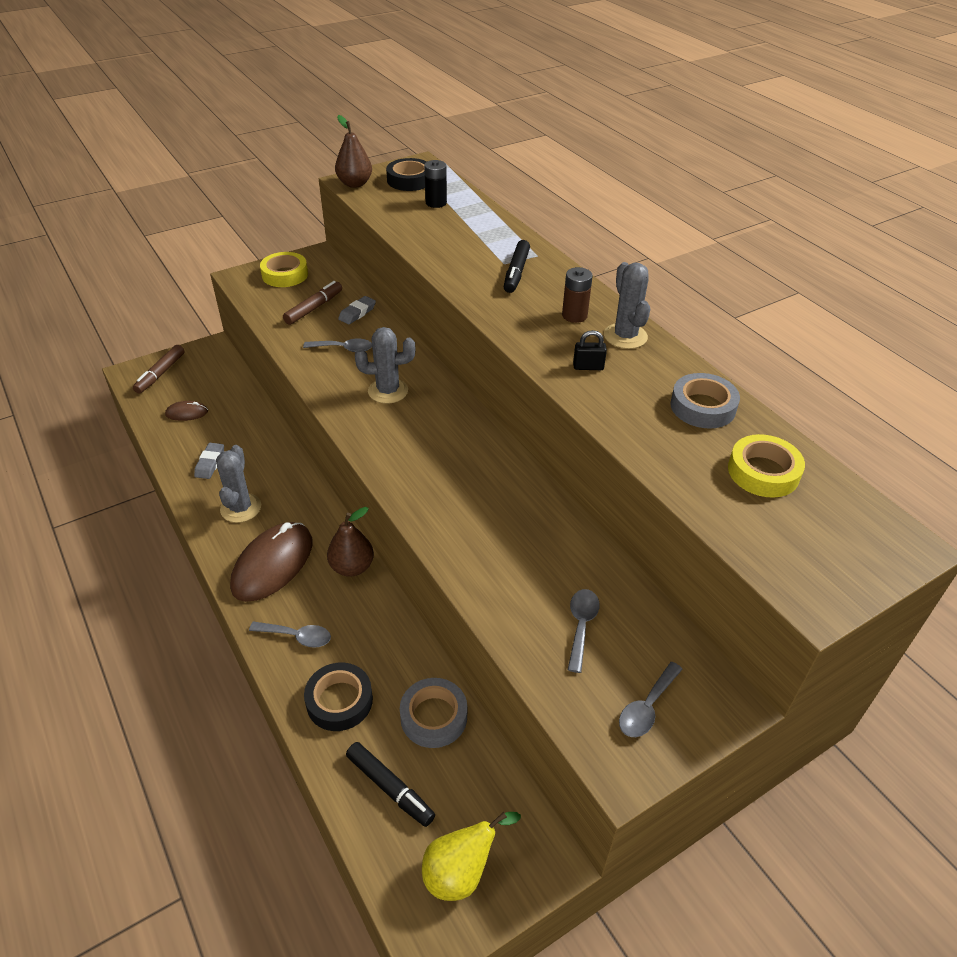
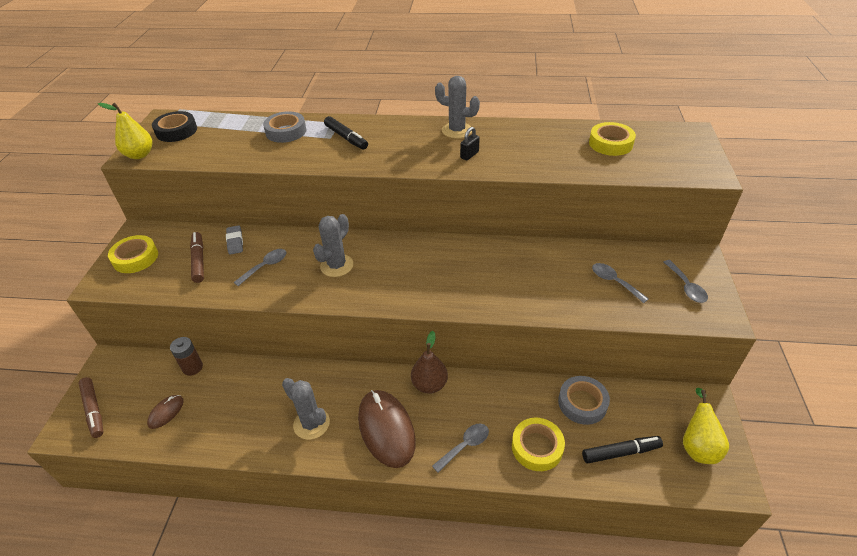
camera: 50 degrees left, 0 degrees up
grey eraser [194,443,224,479] -> none
black tape [304,663,373,731] -> yellow tape [512,418,565,471]
brown pear [335,115,372,188] -> yellow pear [98,103,152,159]
black battery [424,160,447,208] -> none
brown battery [562,267,593,323] -> brown battery moved to [170,337,203,376]
grey tape [670,373,740,429] -> grey tape moved to [263,111,306,143]

